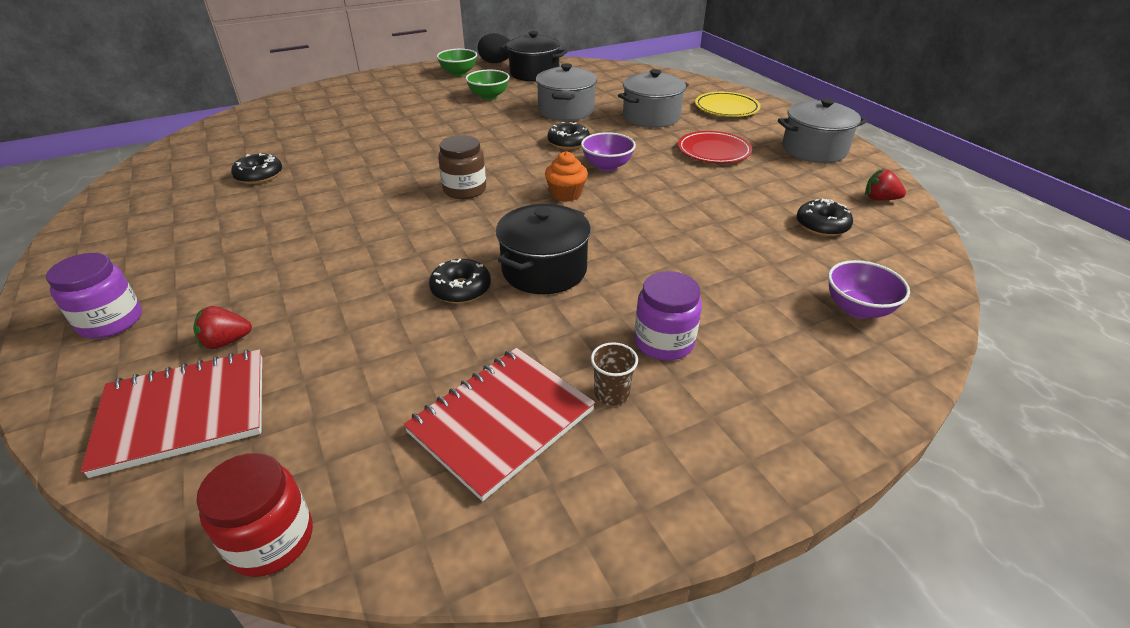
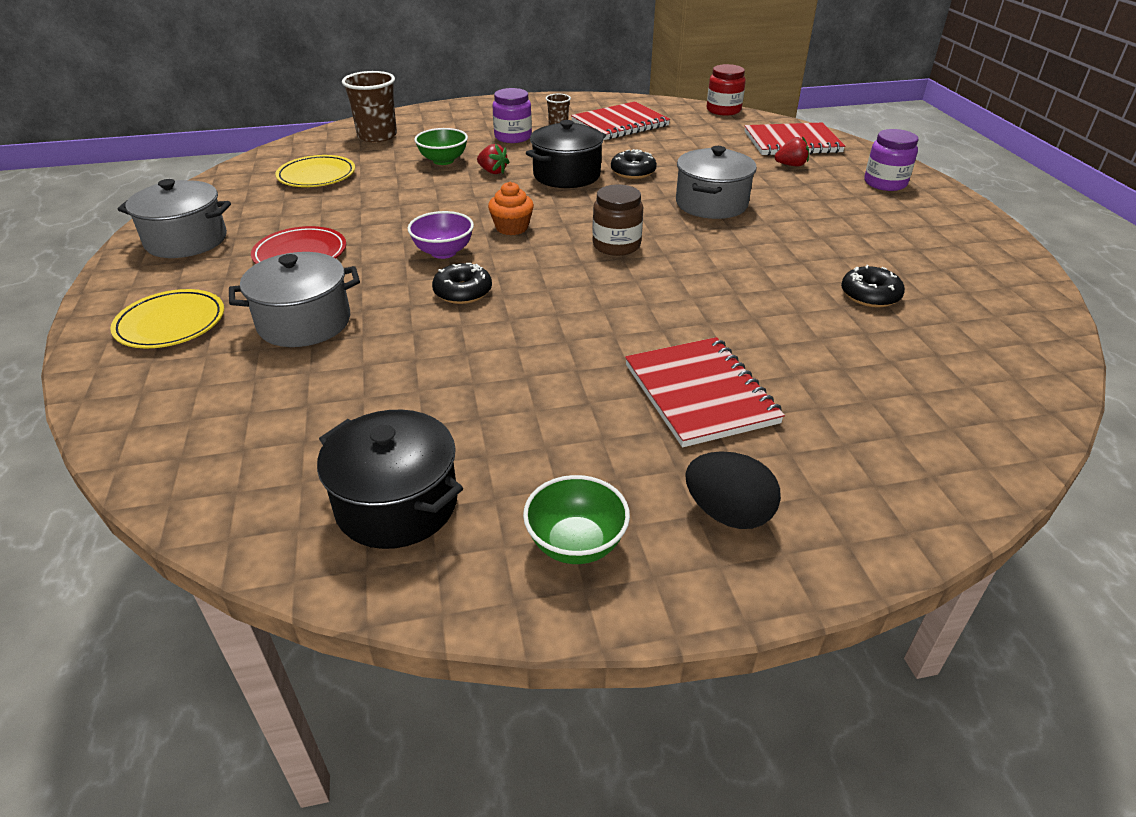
camera: 165 degrees left, 0 degrees up
green bowl [465,70,510,100] -> green bowl moved to [414,128,468,165]
black egg [478,33,510,63] -> black egg moved to [685,451,781,529]
grey pot [536,63,597,121] -> grey pot moved to [676,146,757,219]
black donut [797,198,853,236] -> yellow plate [275,155,355,187]
purple bowl [828,260,910,319] -> brown cup [342,71,397,142]
red strawberry [865,169,906,200] -> red strawberry moved to [477,144,510,174]
none -> red notebook [625,337,785,447]

